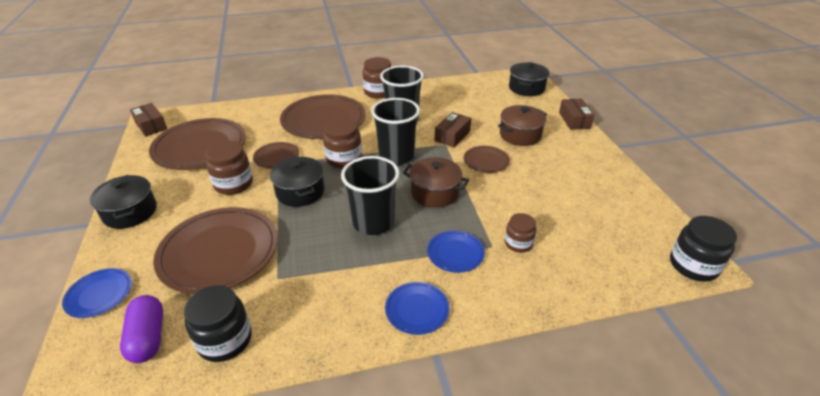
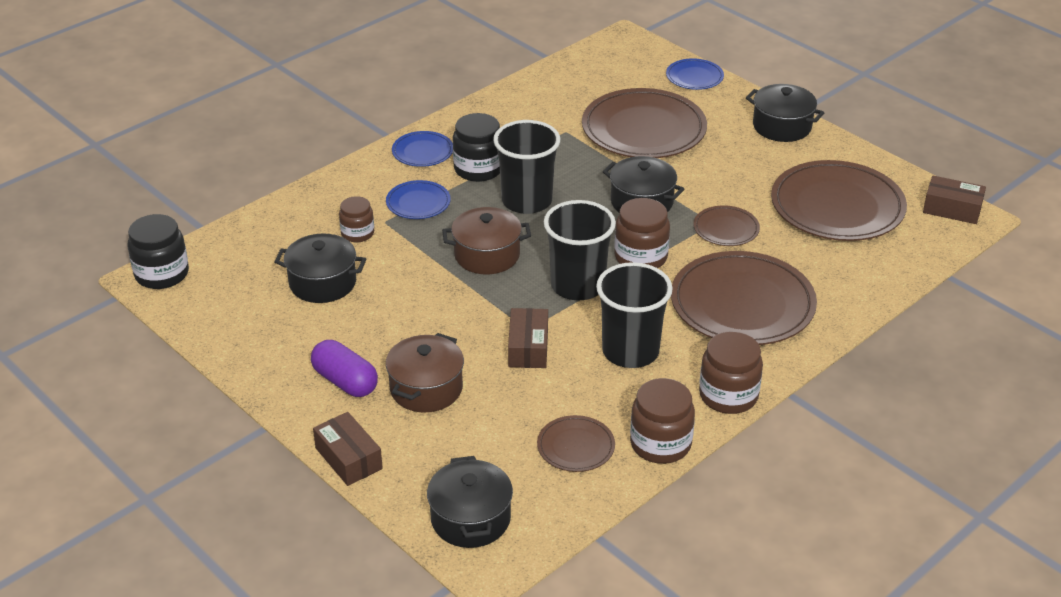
camera: 150 degrees right, 0 degrees up
purple capsule [120,295,163,363] -> purple capsule moved to [311,340,378,397]
black jar [184,285,252,362] -> black jar moved to [453,113,500,182]
brown jar [206,141,253,195] -> brown jar moved to [630,378,695,464]
brown plate [464,146,510,173] -> brown plate moved to [537,415,615,472]
none -> black pot [274,233,366,303]

